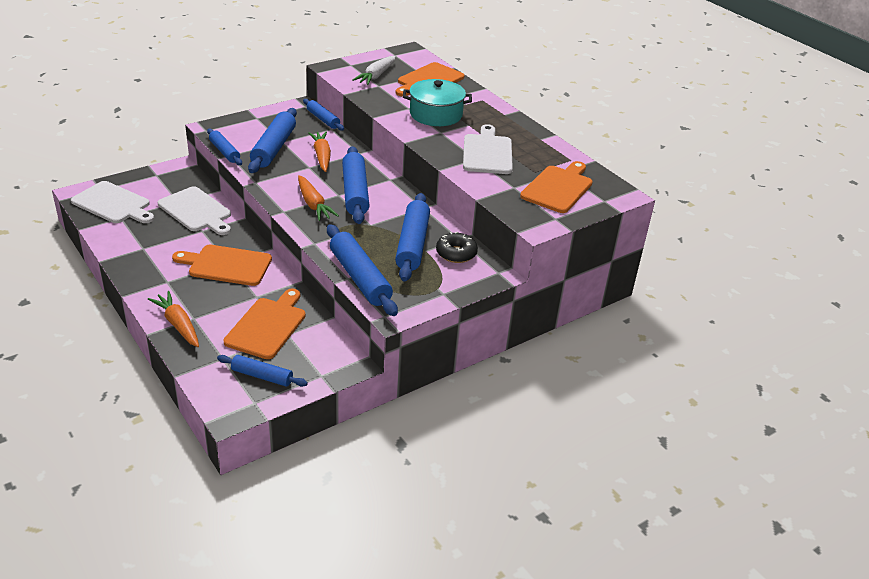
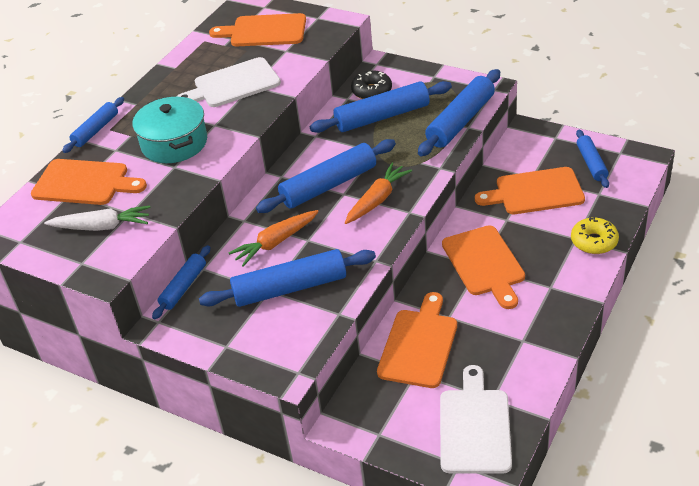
camera: 110 degrees left, 5 degrees up
orange carrot [148,291,199,347] -> yellow donut [571,217,619,254]
white cutting board [158,186,231,235] -> orange cutting board [377,292,457,388]
blue rolling pin [207,129,242,165] -> blue rolling pin moved to [62,97,124,153]

